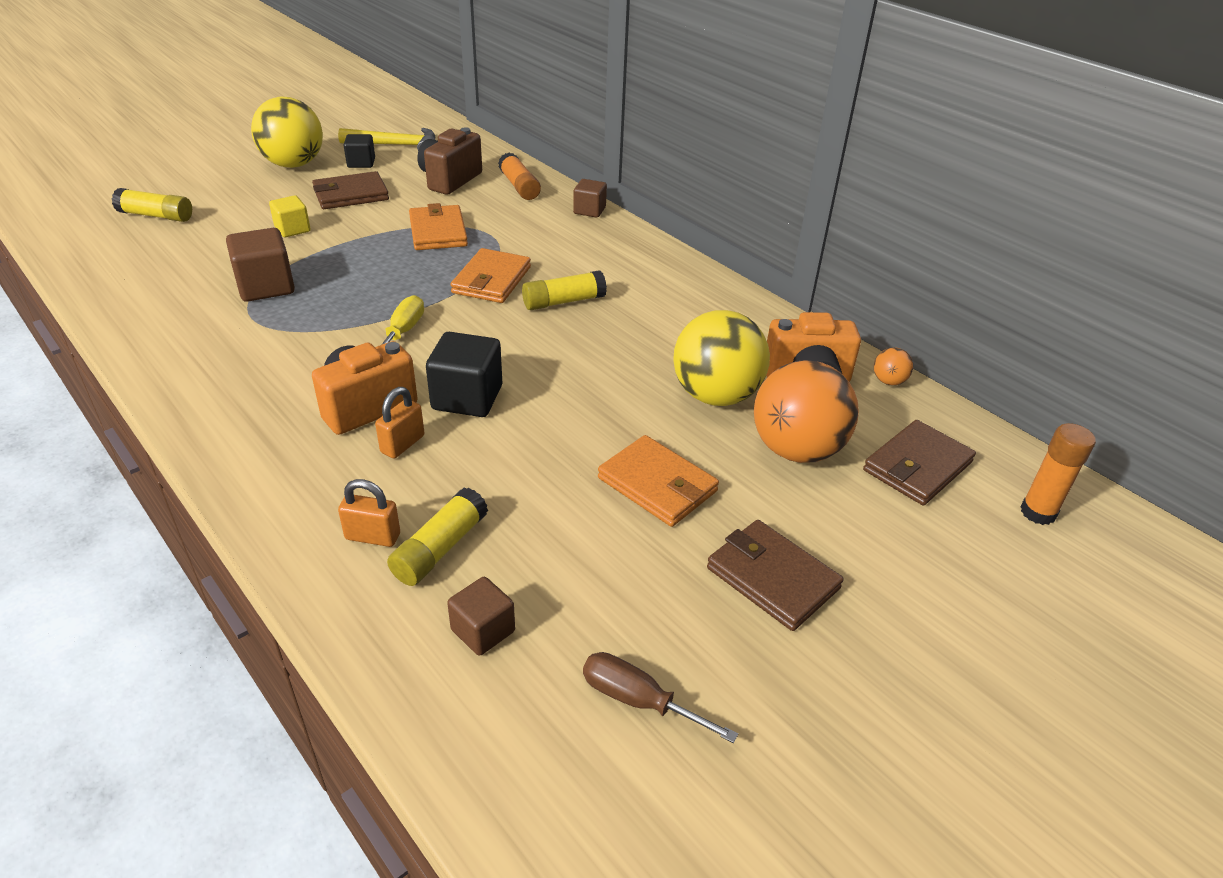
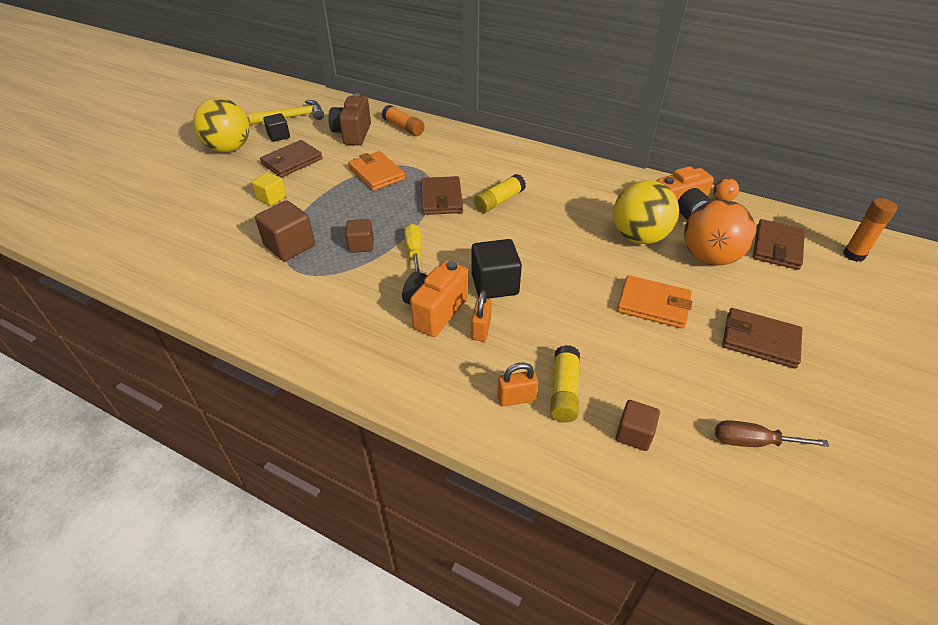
camera: 20 degrees left, 5 degrees up
yellow glue stick [112,188,192,222] -> none
orange wallet [450,248,531,303] -> brown wallet [421,176,463,215]
brown cube [573,179,607,218] -> brown cube moved to [346,219,374,253]

